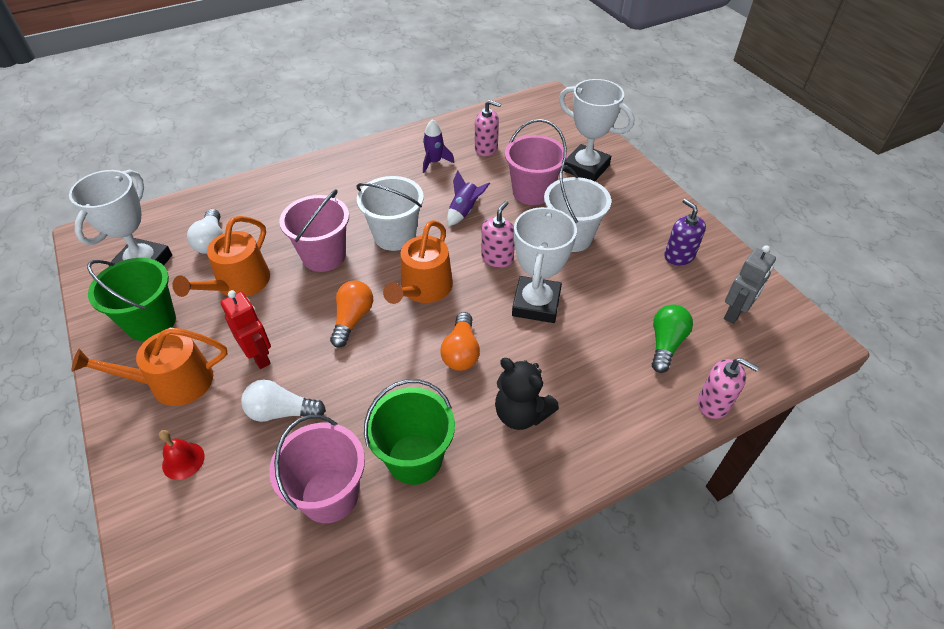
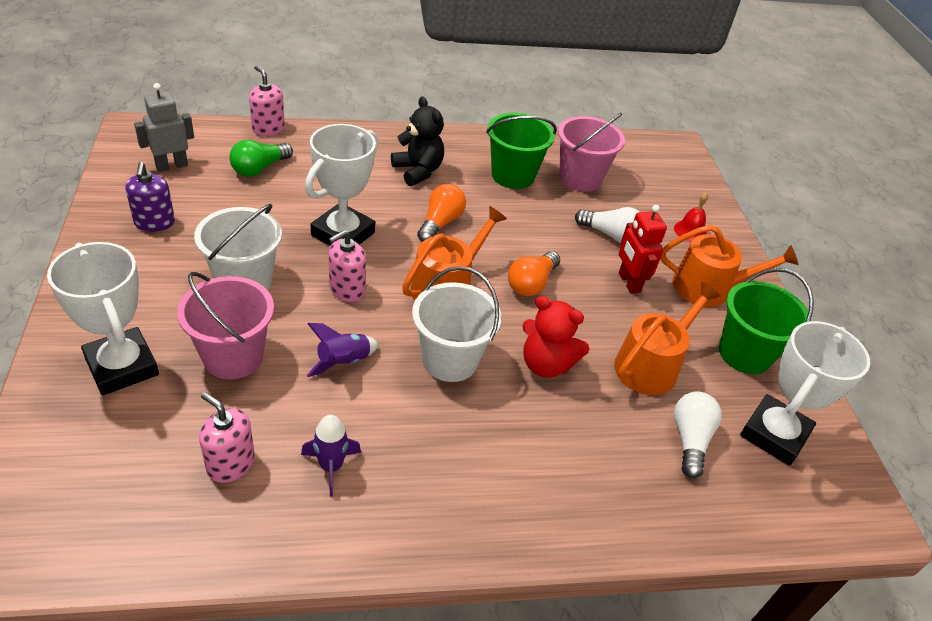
camera: 165 degrees left, 5 degrees down
pink bucket [279,189,349,272] -> red teddy bear [522,296,590,378]

